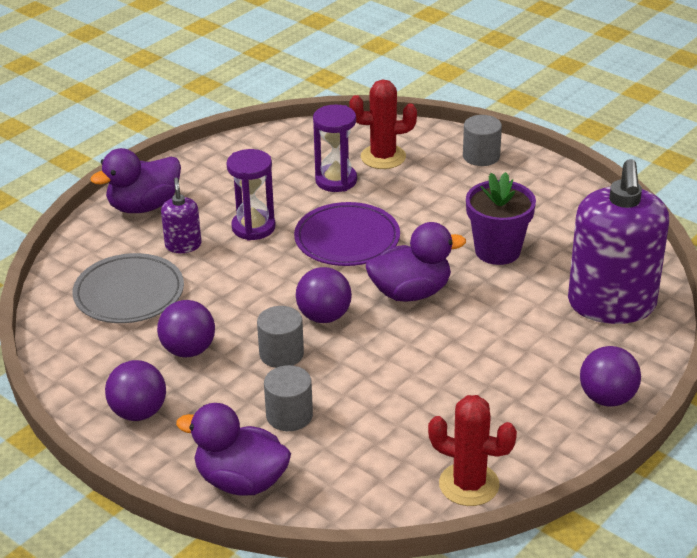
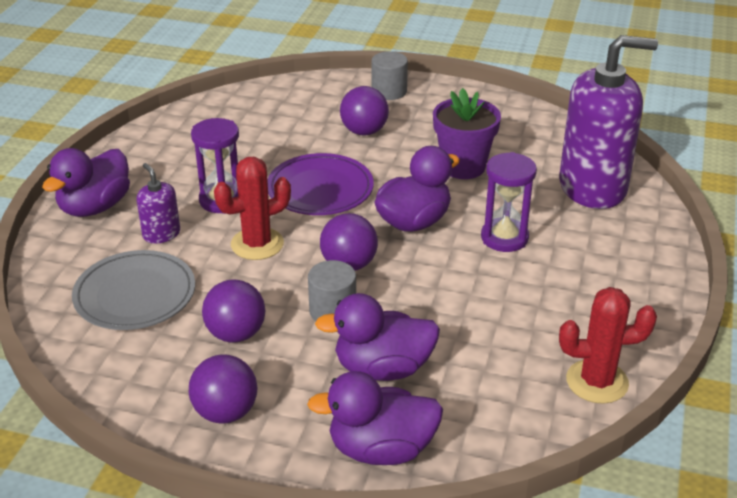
camera: 25 degrees left, 0 degrees up
grey cylinder [264,365,313,431] -> purple duck [315,293,440,381]
purple hourglass [313,104,357,192] -> purple hourglass moved to [481,152,537,252]
red cactus [349,79,417,169] -> red cactus moved to [214,157,291,260]
purple soap dispenser [568,159,669,324] -> purple soap dispenser turned 75 degrees counterclockwise [559,35,658,209]
purple ball [580,346,641,407] -> purple ball moved to [340,86,389,136]

